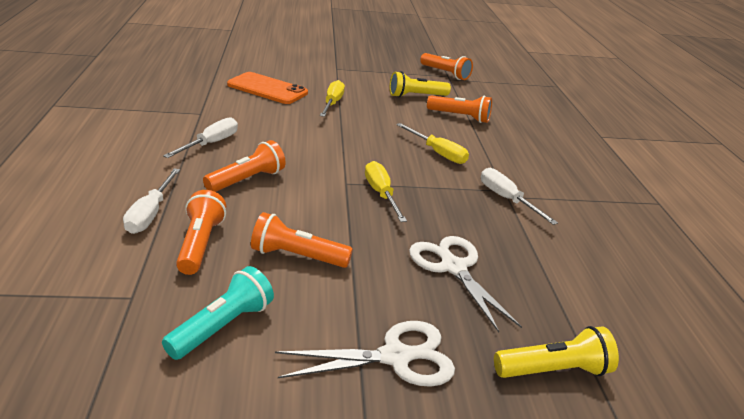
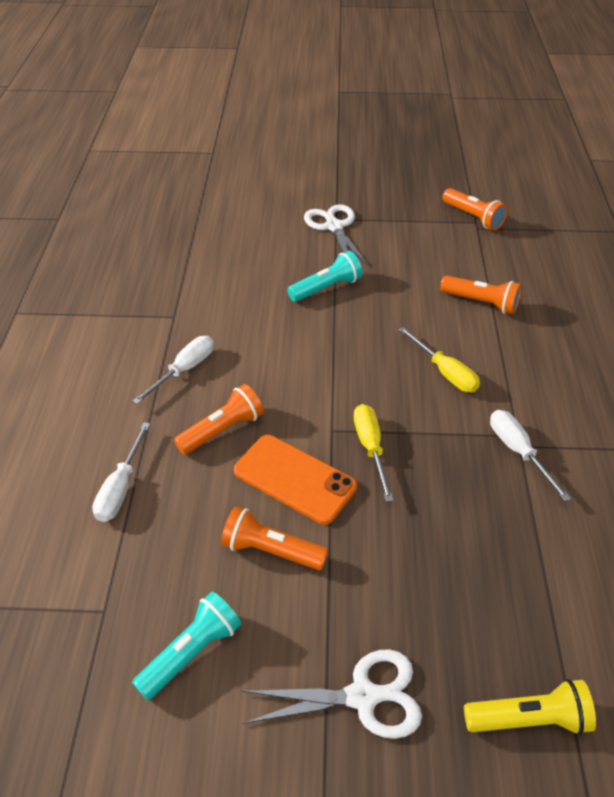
camera: 10 degrees right, 15 degrees up
orange flashlight [176,190,226,275] -> none
orange phone [227,72,308,104] -> orange phone moved to [234,435,357,525]
yellow screwdriver [320,80,345,117] -> turquoise flashlight [287,251,362,302]
yellow flashlight [390,71,451,97] -> none
white scissors [409,236,522,332] -> white scissors moved to [304,204,368,265]

